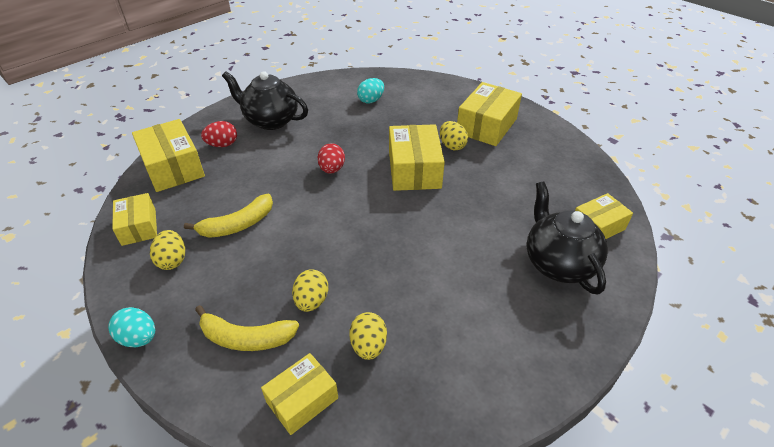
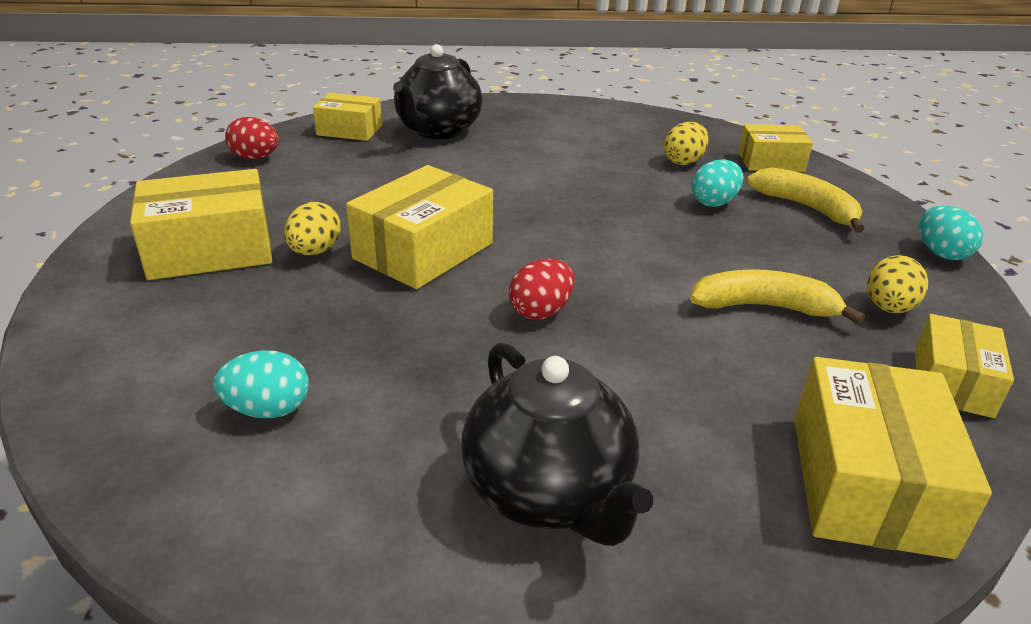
camera: 140 degrees left, 10 degrees down
red egg [201,121,237,147] -> red egg moved to [225,117,279,159]
yellow egg [292,270,328,312] -> turquoise egg [692,160,744,207]

